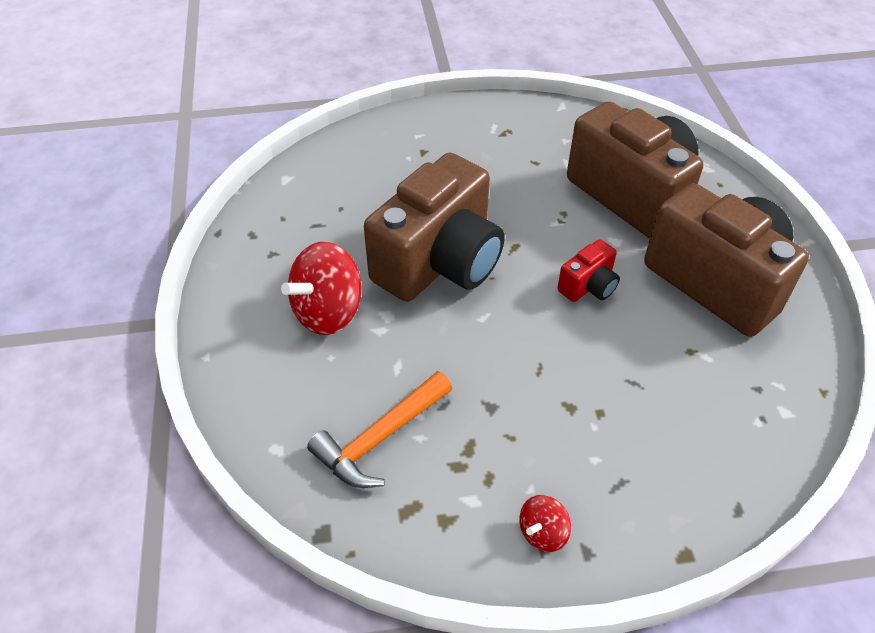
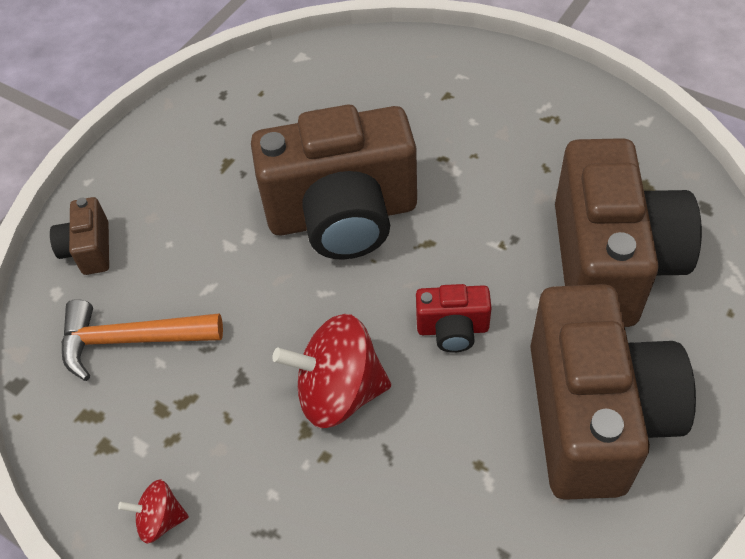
camera: 45 degrees right, 5 degrees up
red spinning top [281,241,361,335] -> red spinning top moved to [272,314,391,428]
none -> brown camera [50,197,109,275]

